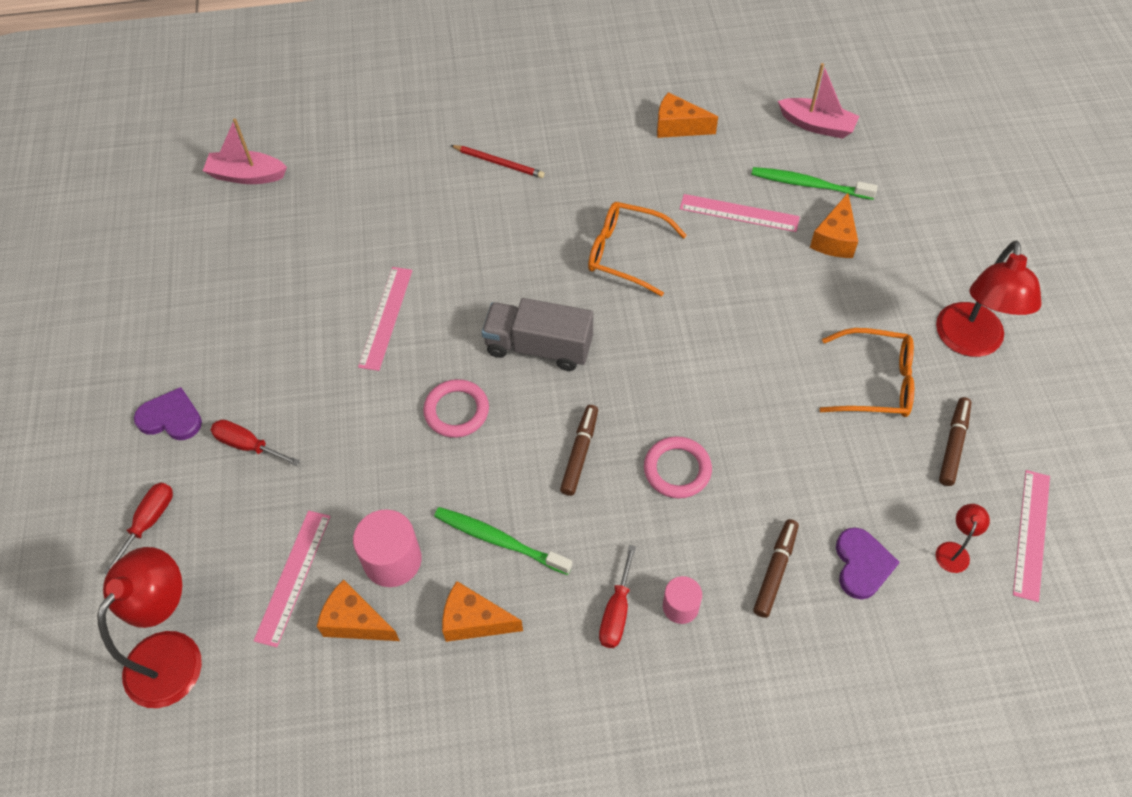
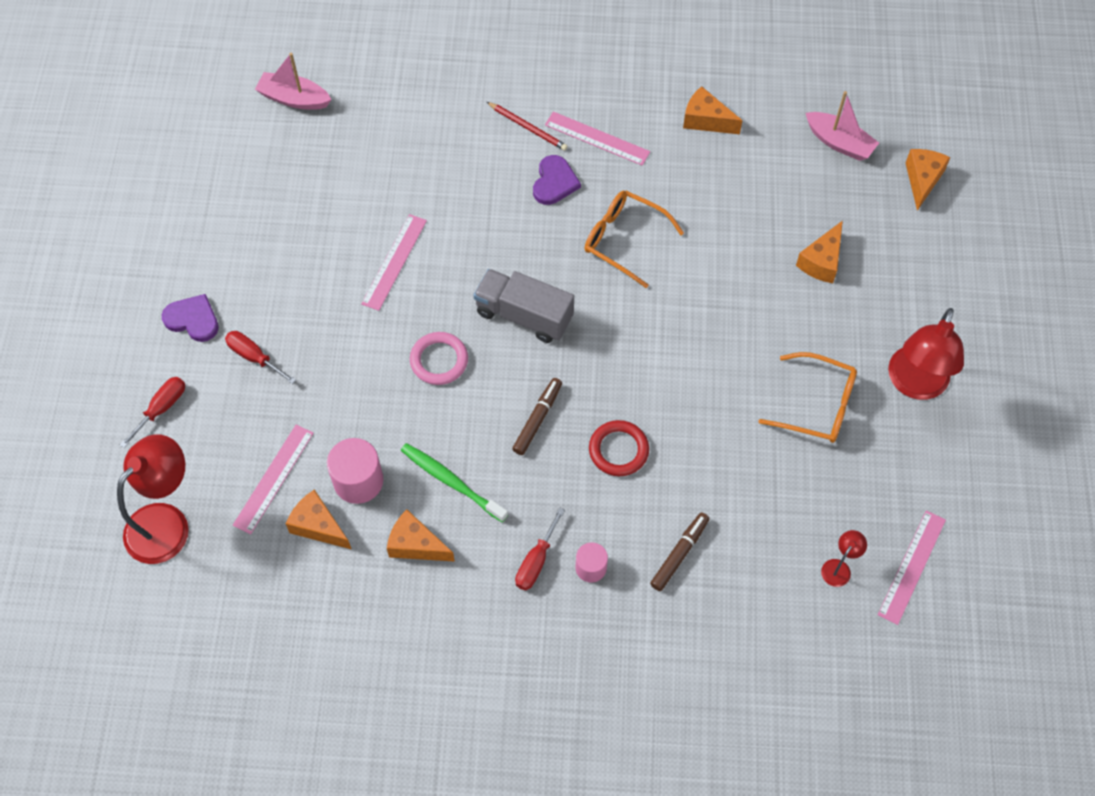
camera: 10 degrees right, 5 degrees up
pink ring [644,436,712,499] -> red ring [589,420,649,476]
pink ruler [680,194,800,232] -> pink ruler moved to [545,112,650,166]
green toothbrush [751,167,878,200] -> none
purple heart [836,527,900,599] -> purple heart moved to [533,155,581,205]
brown marker [939,397,972,486] -> none
none -> orange cheese [905,149,951,211]

